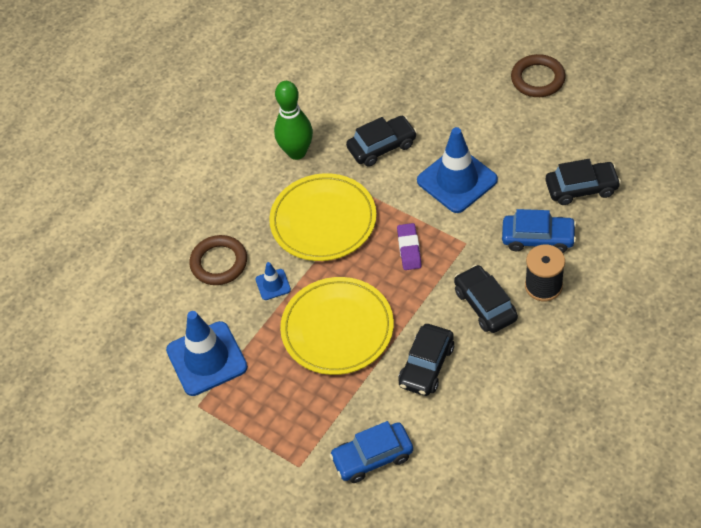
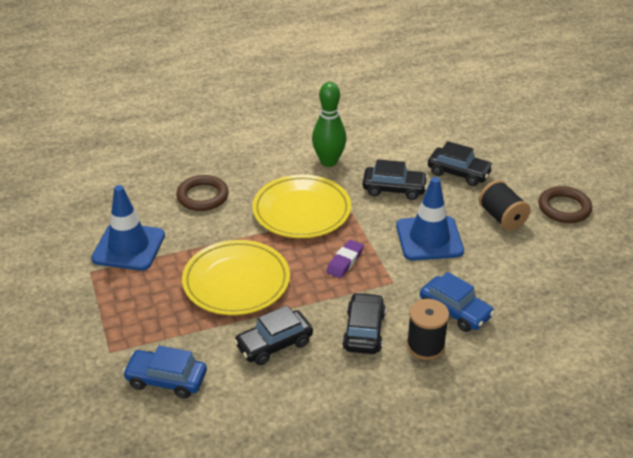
camera: 30 degrees right, 15 degrees down
blue traffic cone [256,262,291,300] -> none
black car [545,159,621,205] -> black car moved to [428,141,494,186]
none -> black spool [479,180,531,231]

